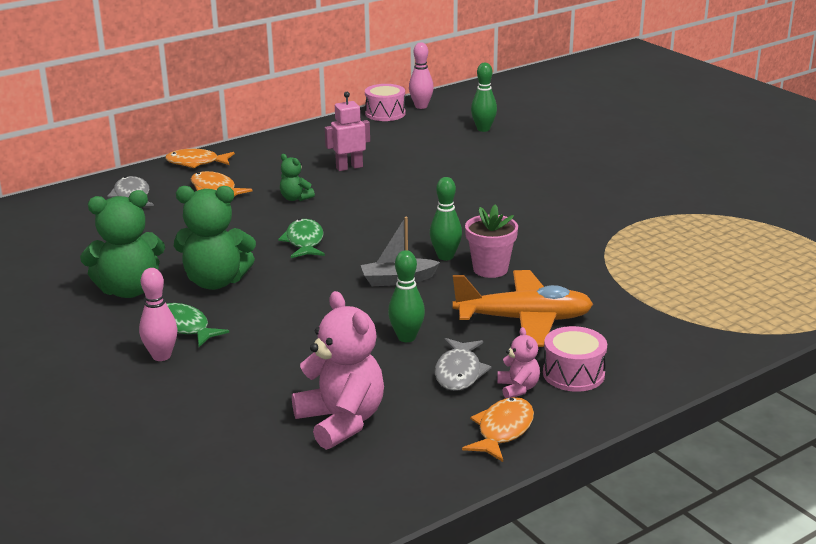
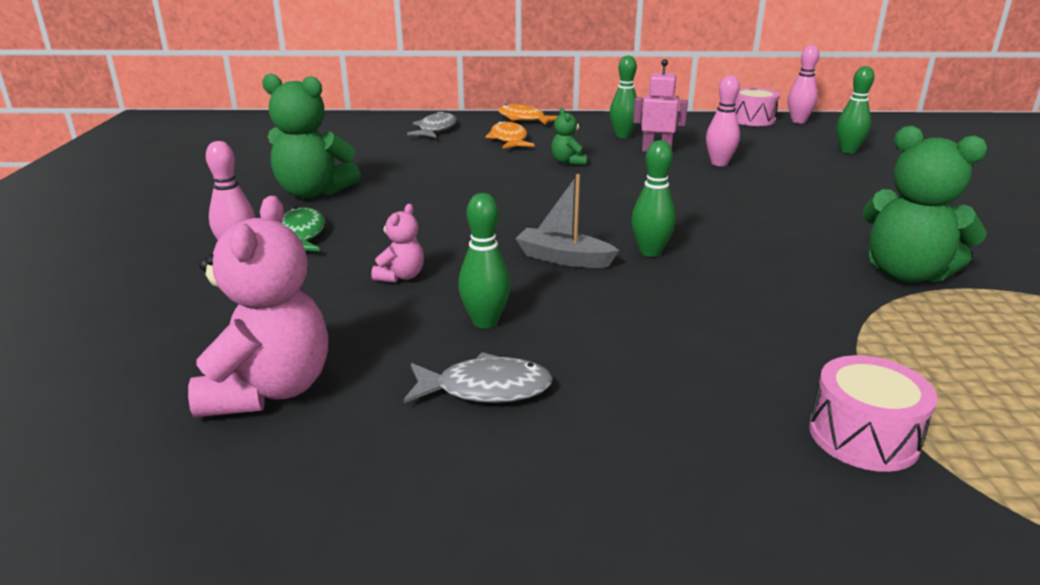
camera: 35 degrees right, 0 degrees up
green teddy bear [174,186,256,290] -> green teddy bear moved to [862,126,988,283]
green fish [278,219,325,258] -> none
grey fish [435,338,491,391] -> grey fish turned 135 degrees counterclockwise [404,352,553,403]
orange plane [453,270,593,347] -> none
orange fish [462,397,534,462] -> none
pink flower pot [465,204,518,278] -> none
pink teddy bear [497,327,540,398] -> pink teddy bear moved to [371,204,424,282]
pink drum [543,326,607,392] -> pink drum moved to [809,355,937,472]
none -> green bowling pin [610,55,637,138]
none -> pink bowling pin [706,75,740,166]

